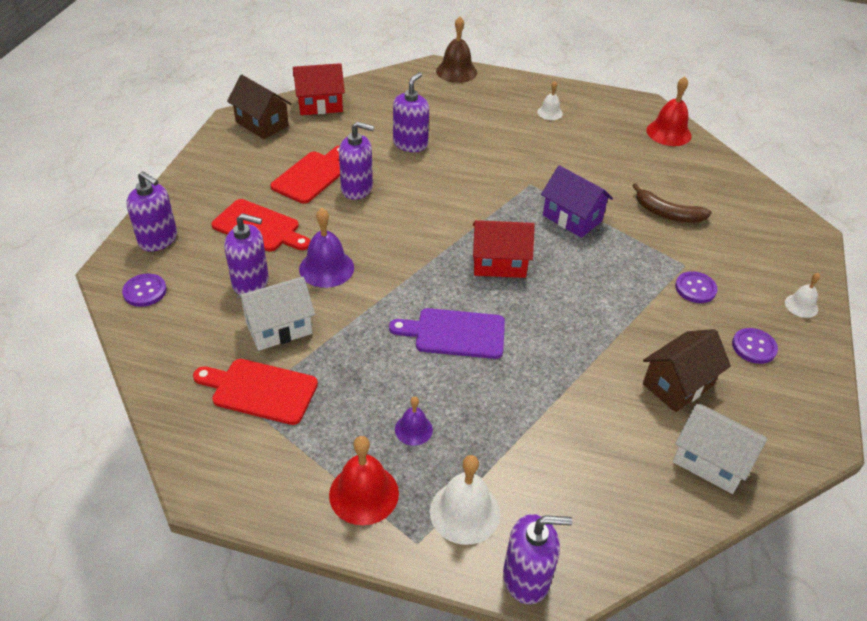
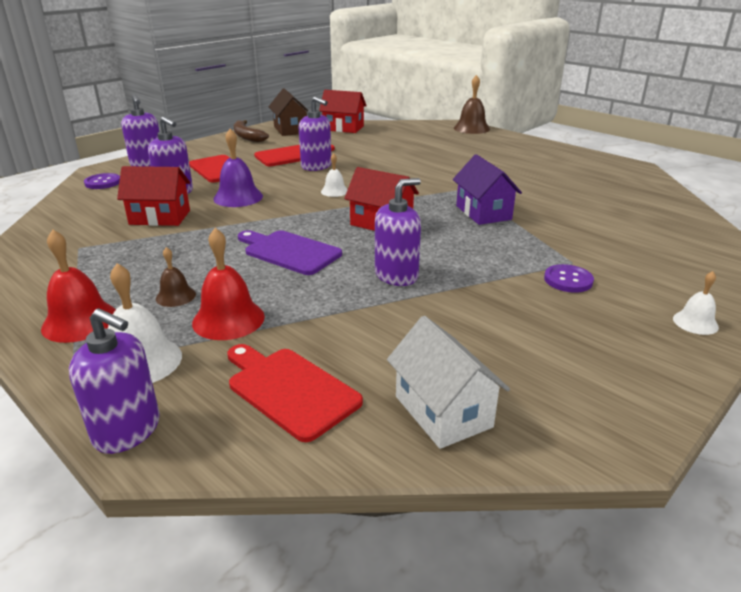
camera: 30 degrees right, 15 degrees down
red cutting board [193,359,318,425] -> red cutting board moved to [227,344,363,442]
white house [237,277,315,351] -> red house [117,166,190,226]
purple soap dispenser [393,72,429,152] -> purple soap dispenser moved to [375,178,421,286]
purple bell [395,396,433,446] -> brown bell [156,247,196,307]
white bell [537,81,563,120] -> white bell moved to [321,153,348,197]
brown banana [632,183,712,223] -> brown banana moved to [234,120,269,142]
brown house [643,329,731,412] -> none
red bell [646,77,692,146] -> red bell moved to [192,228,265,340]
purple button [732,328,778,364] -> none

